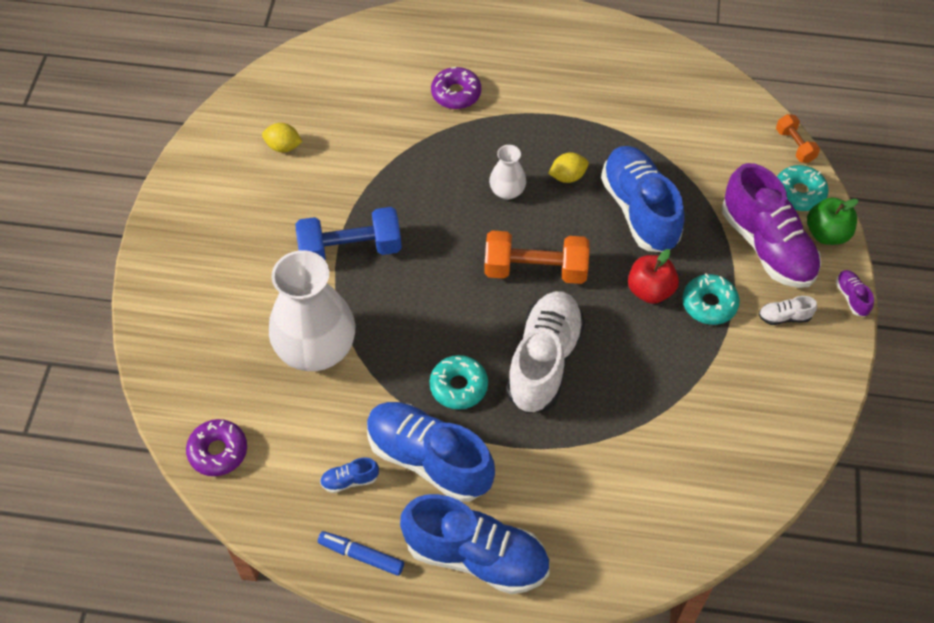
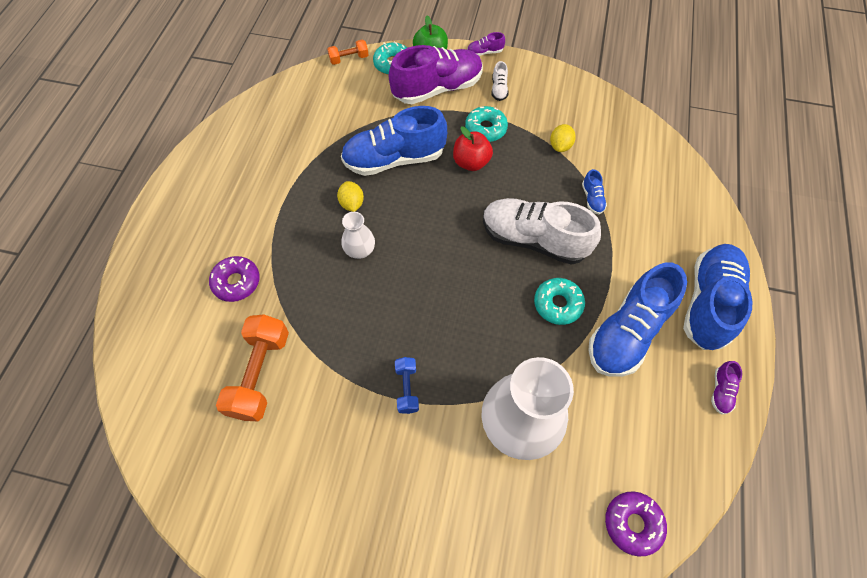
camera: 85 degrees left, 5 degrees up
yellow lemon [262,123,303,152] -> yellow lemon moved to [550,124,576,152]
blue dumbbell [295,207,402,260] -> blue dumbbell [395,357,419,414], size x0.53
blue marker [318,531,404,576] -> purple shoe [711,361,742,414]
blue shoe [320,457,379,493] -> blue shoe moved to [582,169,607,214]
orange dumbbell [484,231,590,284] -> orange dumbbell moved to [216,314,289,421]

